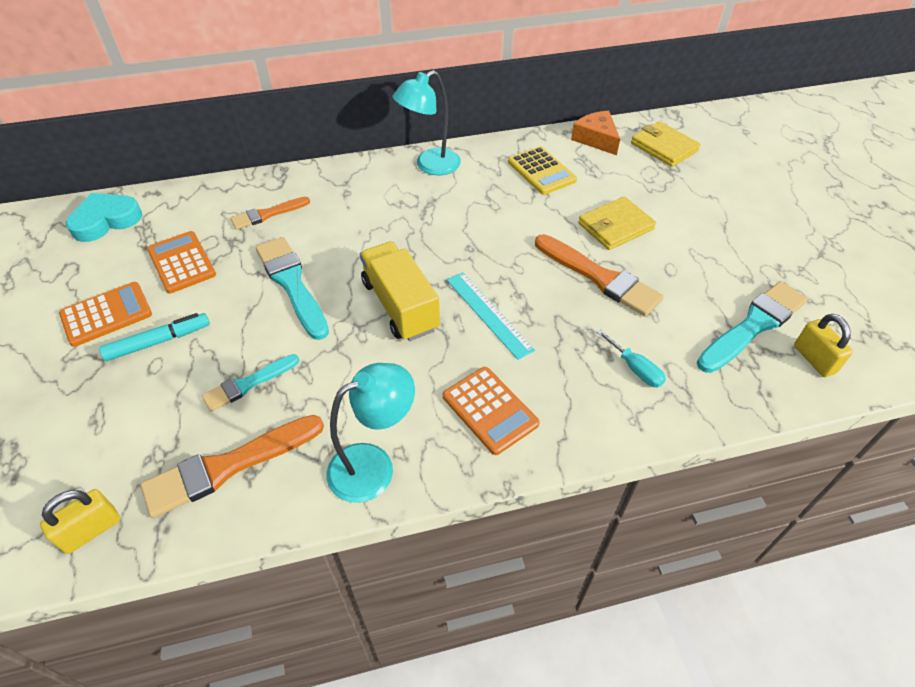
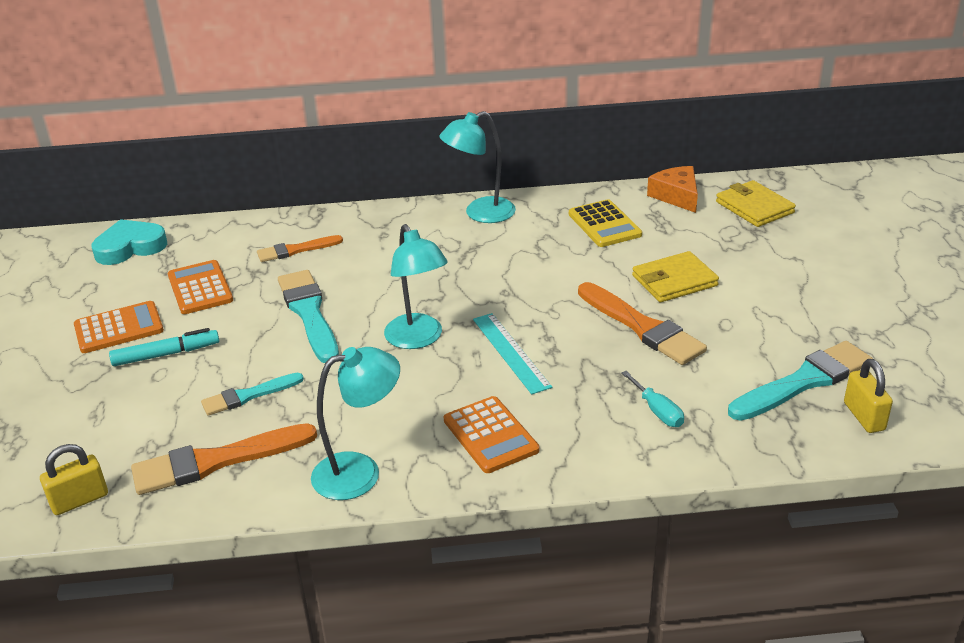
camera: 10 degrees right, 15 degrees down
yellow truck [360,241,440,341] -> turquoise lamp [384,224,448,349]

